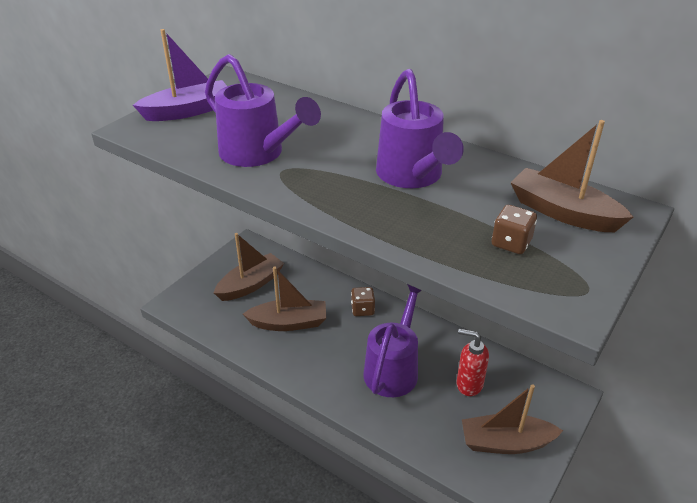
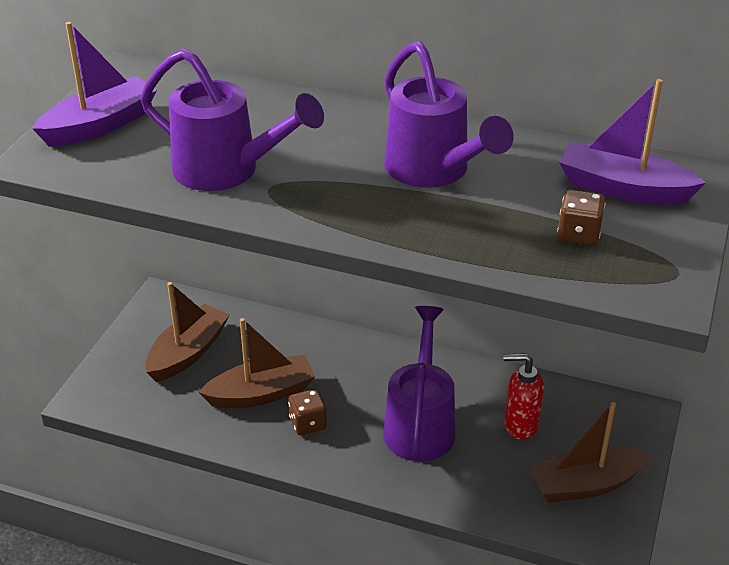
camera: 15 degrees left, 0 degrees up
brown dice [351,287,375,316] -> brown dice moved to [288,389,327,435]
brown boat [510,120,633,232] -> purple boat [559,79,706,205]

